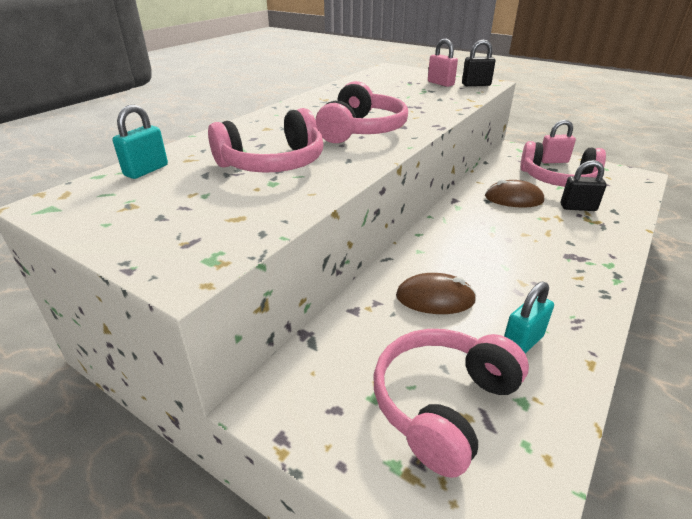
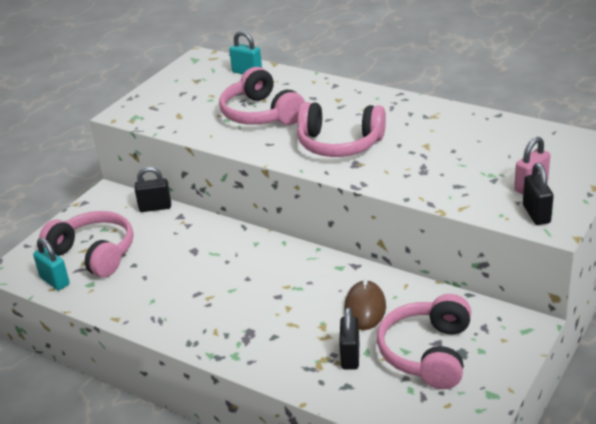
camera: 90 degrees right, 0 degrees up
brown mouse [396,273,476,314] -> none
turquoise padlock [504,281,554,354] -> turquoise padlock moved to [33,238,70,290]
pink padlock [541,120,576,163] -> none
none -> black padlock [135,167,171,212]

